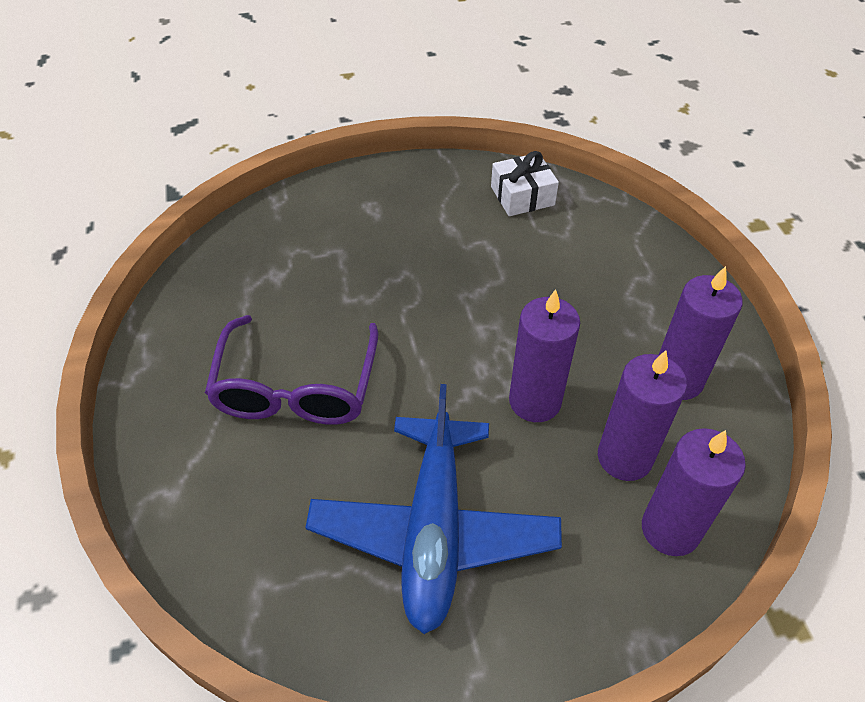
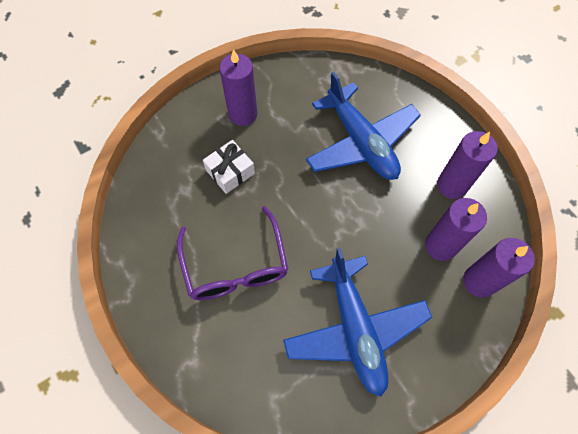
camera: 20 degrees left, 15 degrees up
white gift [491,151,559,216] -> white gift moved to [203,140,255,194]
purple candle [509,289,580,422] -> purple candle moved to [219,49,258,126]
none -> blue plane [306,71,421,180]

